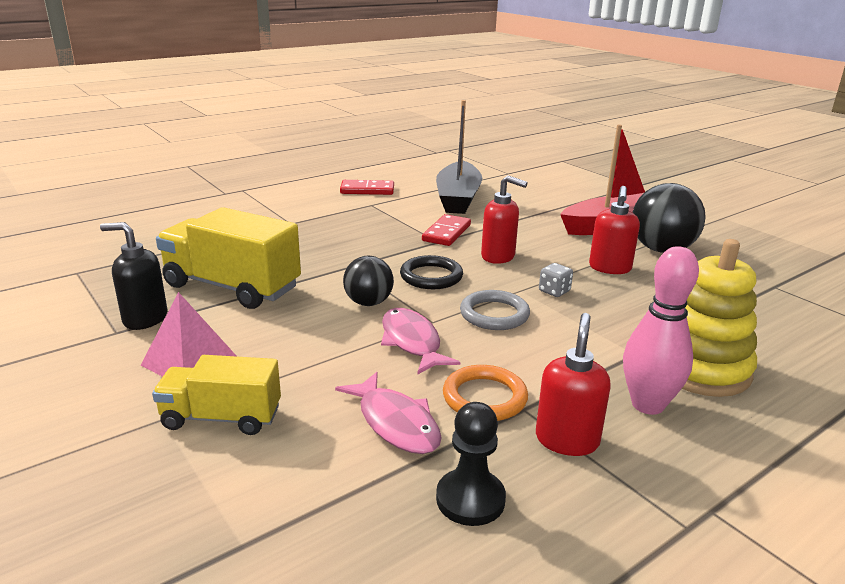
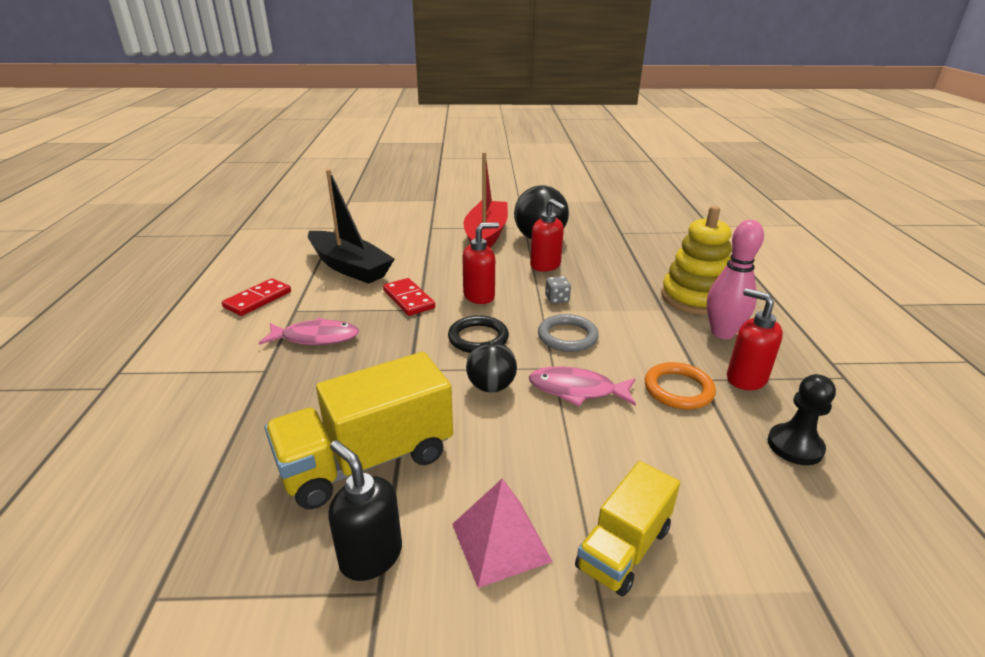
camera: 55 degrees left, 5 degrees up
black soap dispenser [100,222,167,330] -> black soap dispenser turned 90 degrees clockwise [328,440,402,581]
pink fish [335,372,442,454] -> pink fish moved to [259,317,359,345]

